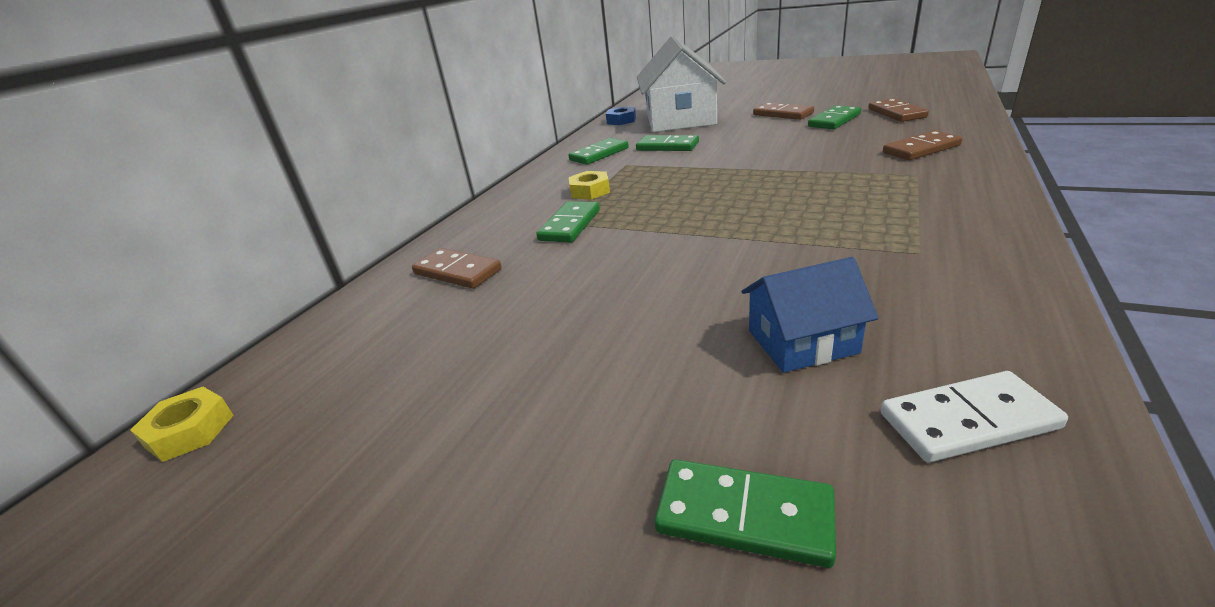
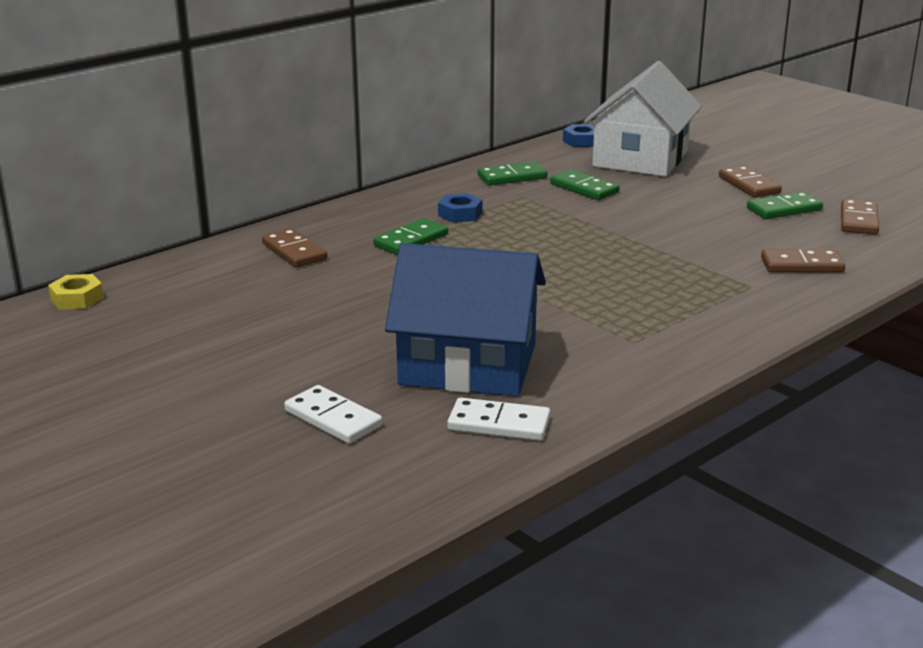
camera: 20 degrees right, 5 degrees down
yellow nut [569,171,610,200] -> blue nut [438,193,482,223]
green domino [654,459,836,568] -> white domino [284,385,382,444]
blue house [741,257,878,373] -> blue house [385,243,546,397], size x1.97

